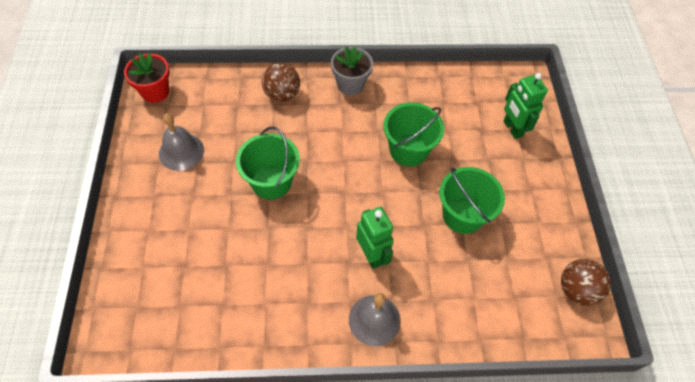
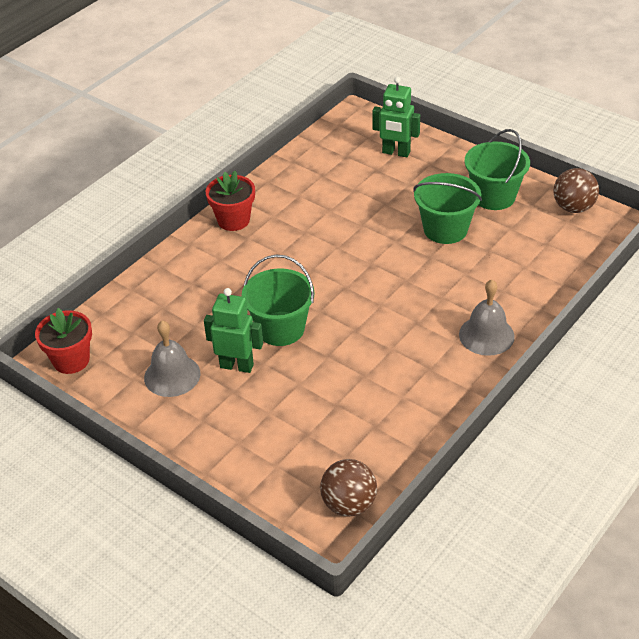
camera: 45 degrees left, 15 degrees down
brown ball [262,63,300,102] -> brown ball moved to [320,459,377,517]
grey flower pot [331,47,373,95] -> red flower pot [206,171,255,231]
green robot [356,207,394,269] -> green robot moved to [204,288,263,373]
green bucket [384,103,444,166] -> green bucket moved to [464,129,530,210]

